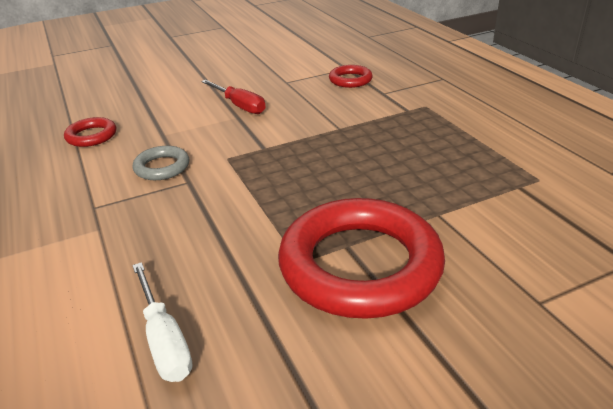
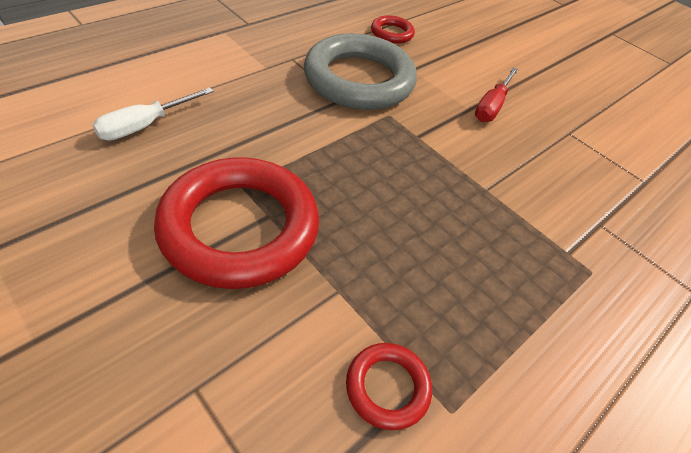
camera: 65 degrees right, 15 degrees up
grey ring [133,146,189,180] -> grey ring [304,33,417,110], size x2.23
red ring [329,65,373,88] -> red ring moved to [346,343,432,430]

